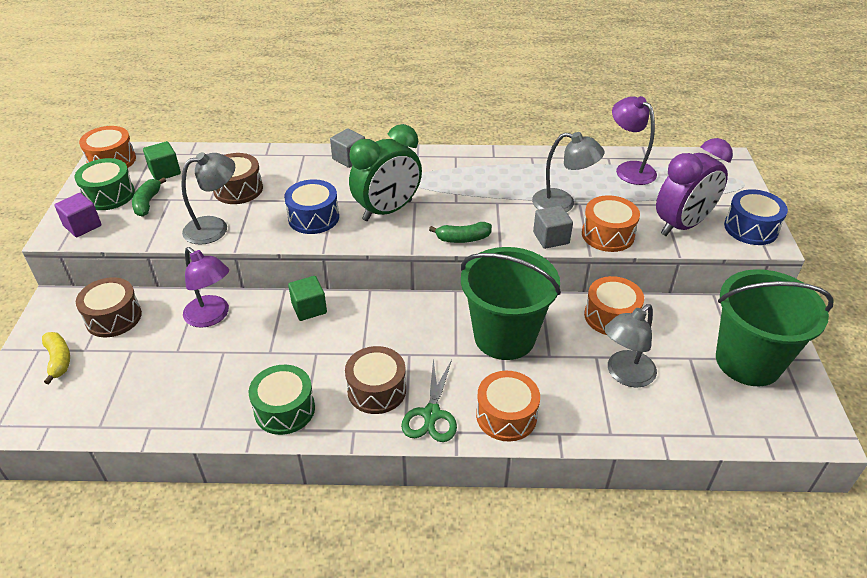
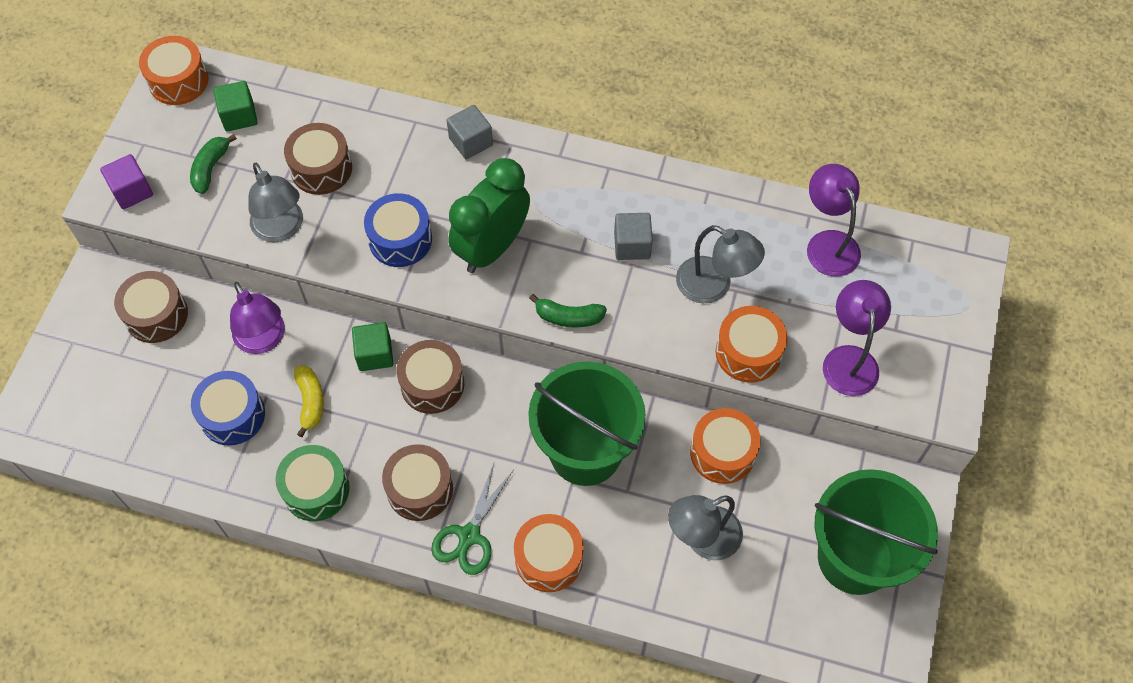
camera: 15 degrees right, 20 degrees up
yellow banana [42,332,70,384] -> yellow banana moved to [294,365,324,437]
green drum [74,158,135,210] -> none
grey lamp [182,152,235,245] -> grey lamp turned 75 degrees clockwise [248,163,303,242]
green clock [349,124,422,221] -> green clock turned 150 degrees clockwise [448,158,530,273]
grey cube [533,206,573,249] -> grey cube moved to [614,213,653,260]
purple clock [656,138,733,236] -> purple lamp [823,280,891,396]
blue drum [724,189,788,245] -> blue drum moved to [191,371,265,446]
none -> brown drum [396,340,464,414]

